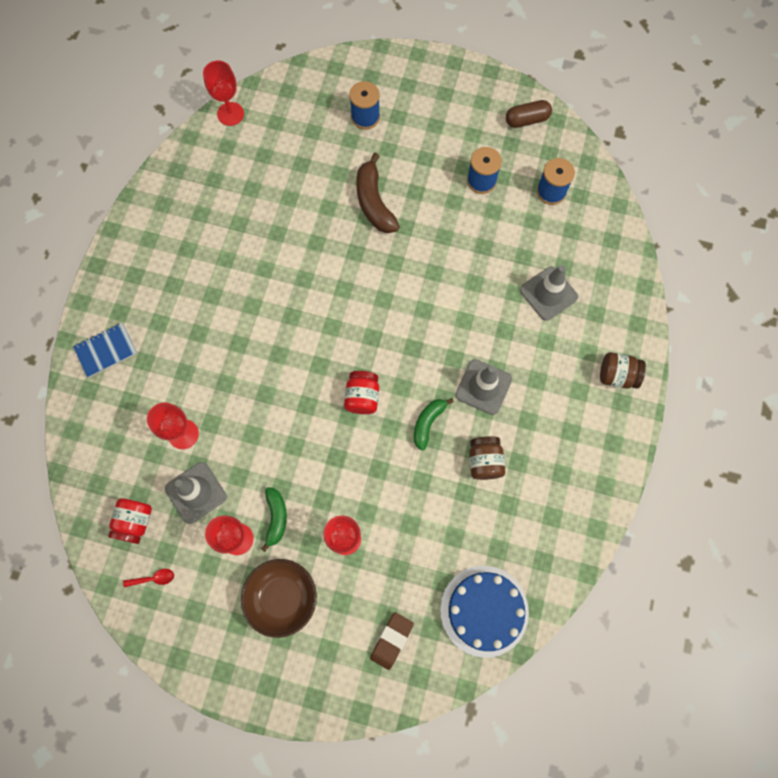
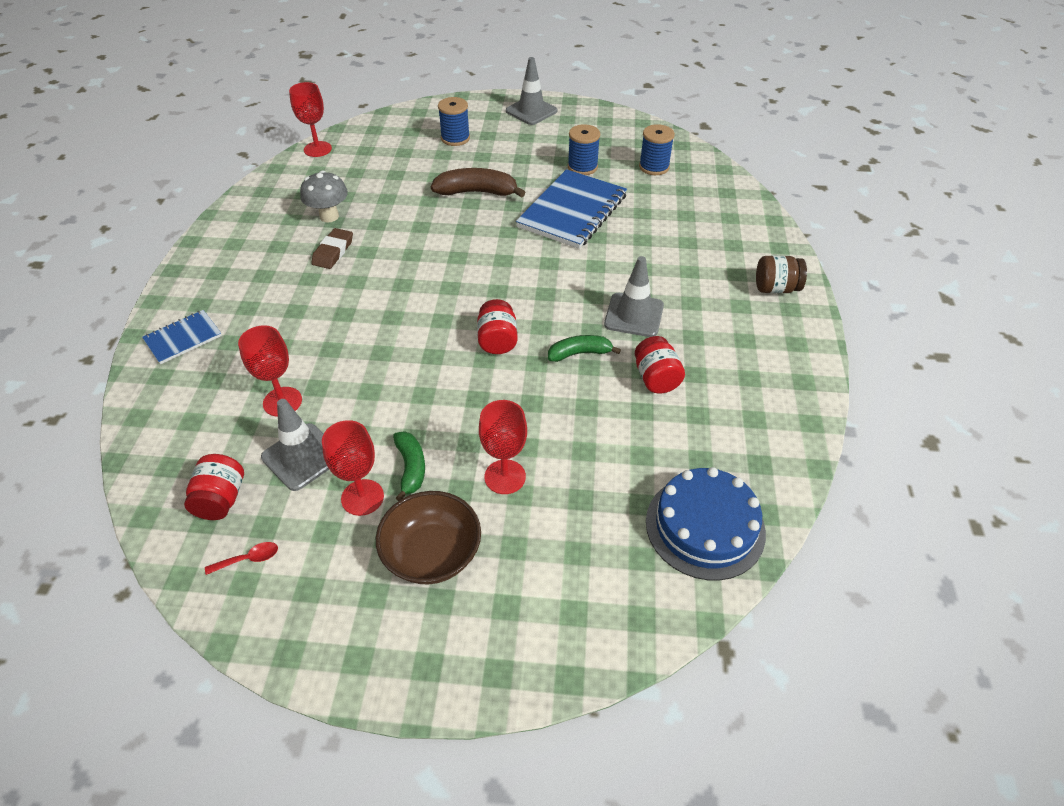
camera: 10 degrees left, 25 degrees down
brown banana [356,153,400,233] -> brown banana turned 120 degrees clockwise [431,168,526,197]
brown eraser [370,612,414,670] -> brown eraser moved to [311,228,353,269]
green banana [414,398,454,451] -> green banana turned 60 degrees clockwise [548,335,621,362]
brown jar [469,436,505,480] -> red jar [635,336,685,393]
brown capsule [506,100,552,128] -> none
grey traffic cone [520,265,578,321] -> grey traffic cone moved to [506,57,558,125]
none -> grey mushroom [300,171,348,223]
none -> blue notebook [516,169,627,249]

